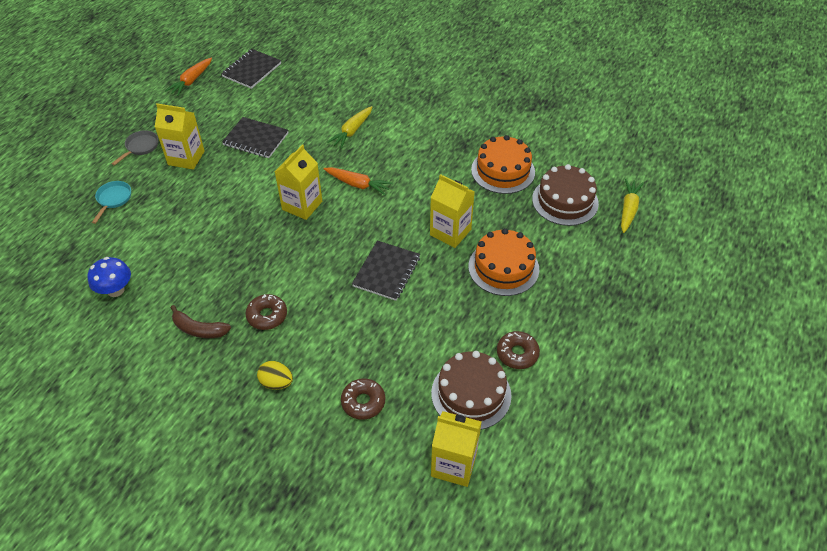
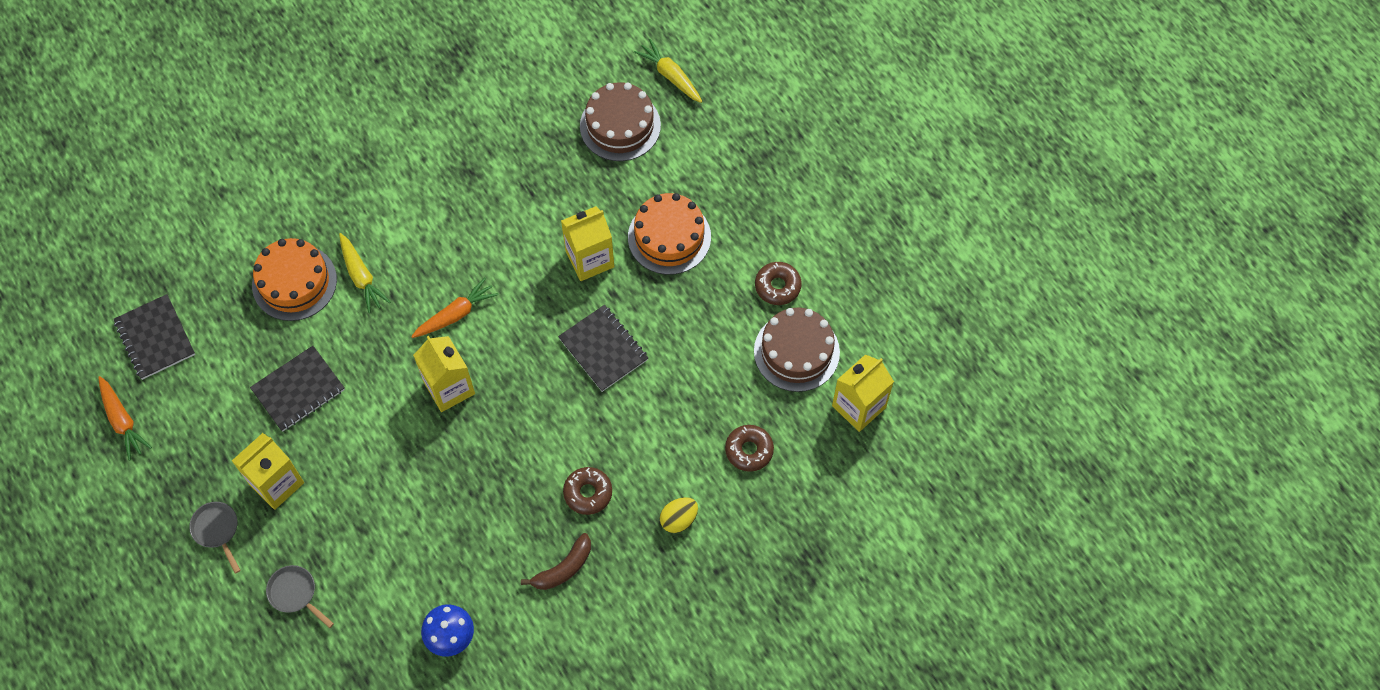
camera: 60 degrees left, 15 degrees up
turquoise pan [92,181,131,224] -> grey pan [266,565,334,628]
orange cake [471,135,535,194] -> orange cake moved to [252,238,337,321]

